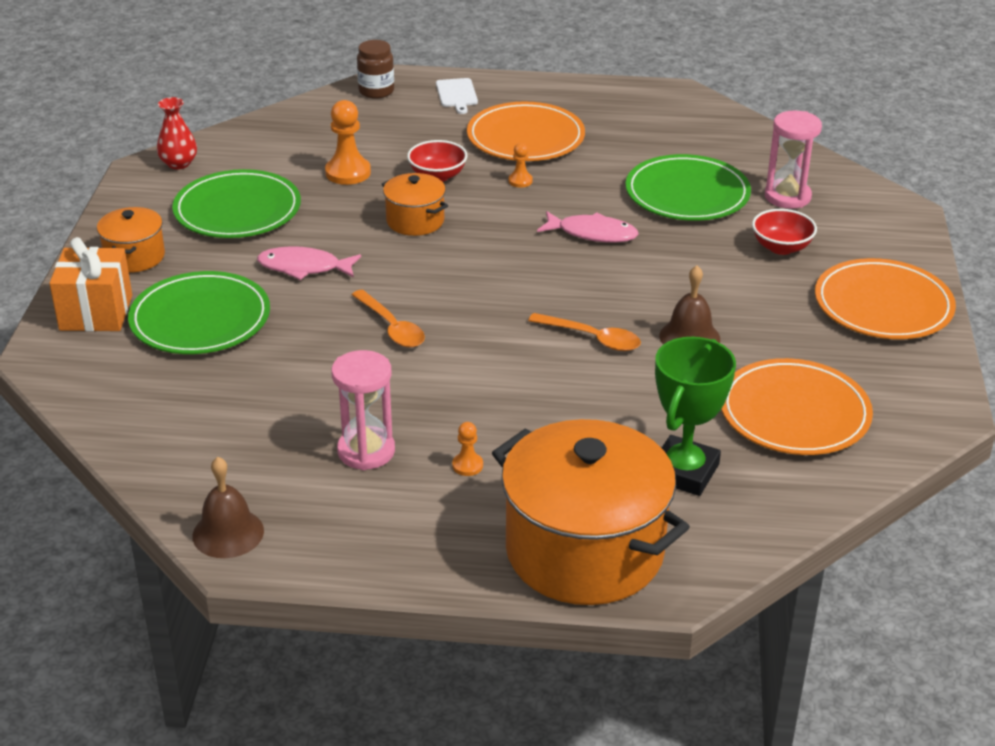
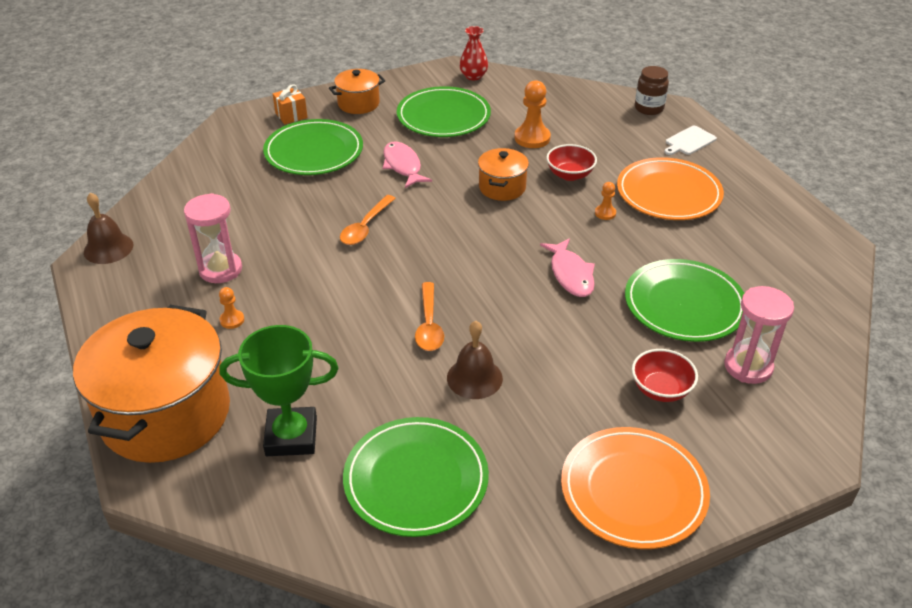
camera: 60 degrees right, 5 degrees up
orange gift [49,237,132,331] -> orange gift [273,84,308,124], size x0.59
orange plate [721,358,873,455] -> green plate [343,417,489,537]

